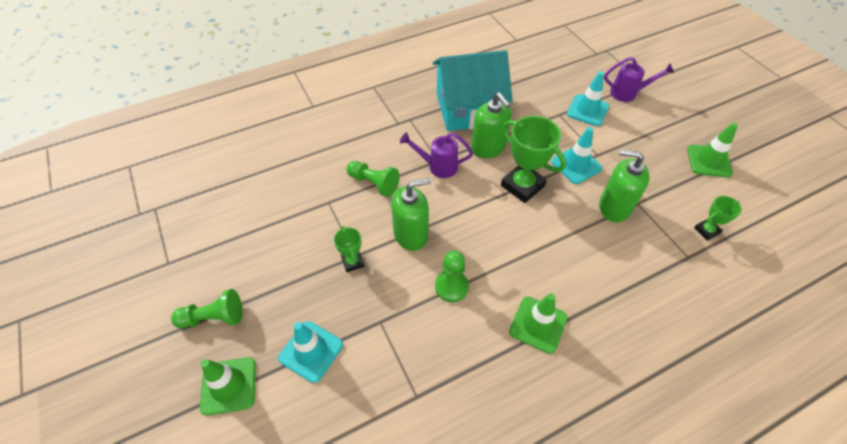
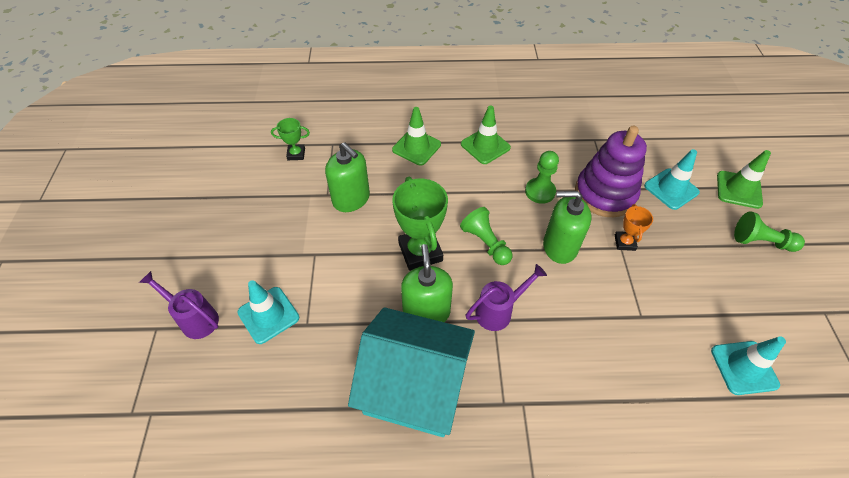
camera: 155 degrees left, 0 degrees up
green trophy [334,226,364,272] -> orange trophy [615,204,653,251]
green pawn [347,161,400,197] -> green pawn moved to [460,207,512,265]
purple watering can [400,132,473,178] -> purple watering can turned 60 degrees counterclockwise [466,264,547,331]
turquoise traffic cone [551,127,602,184] -> turquoise traffic cone moved to [711,336,786,395]
green traffic cone [687,123,738,177] -> green traffic cone moved to [392,107,441,166]
none -> purple stacking toy [575,126,647,217]

